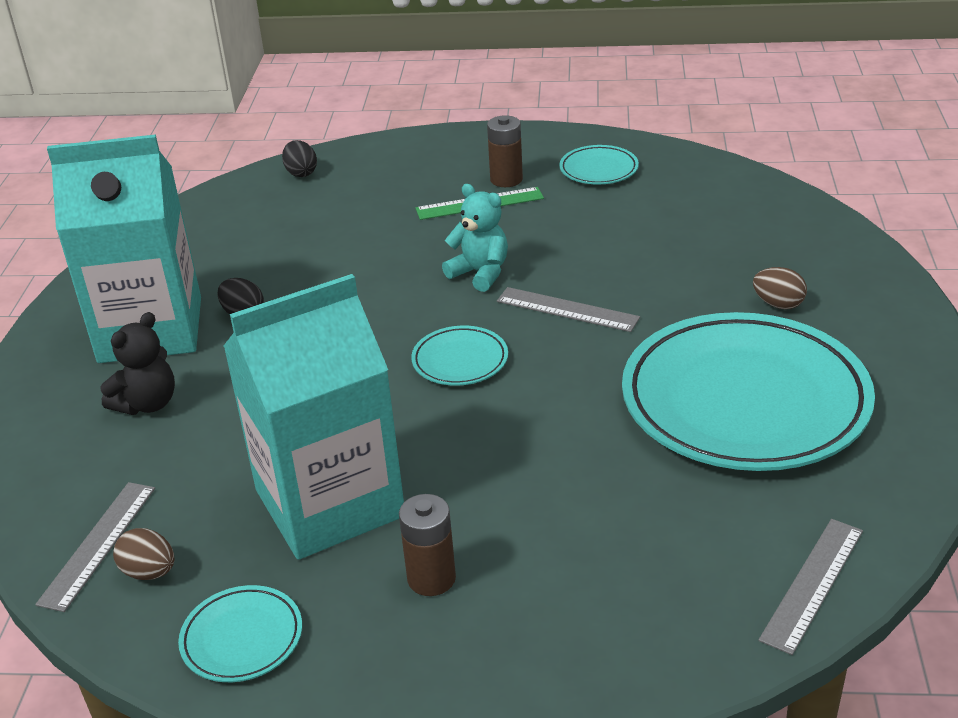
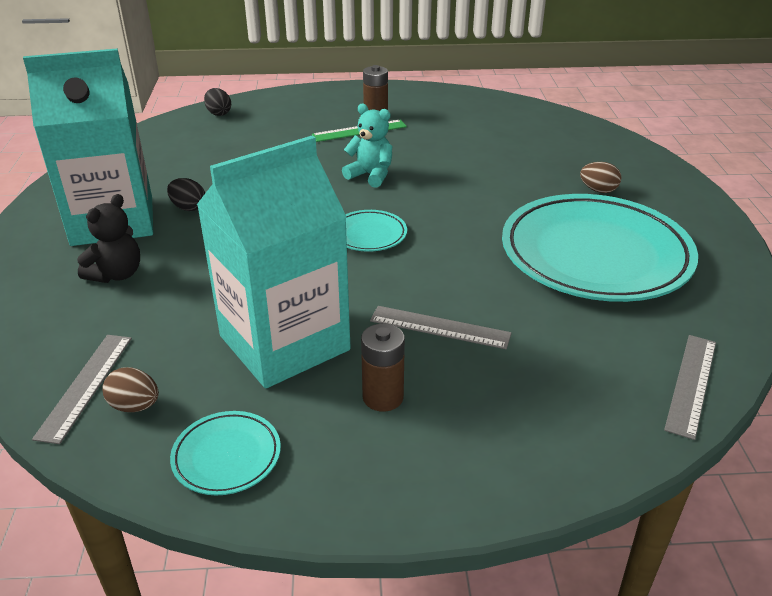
camera: 10 degrees left, 0 degrees up
grey ruler [497,287,640,332] -> grey ruler moved to [370,306,511,349]
turquoise plate [559,145,639,185] -> none

